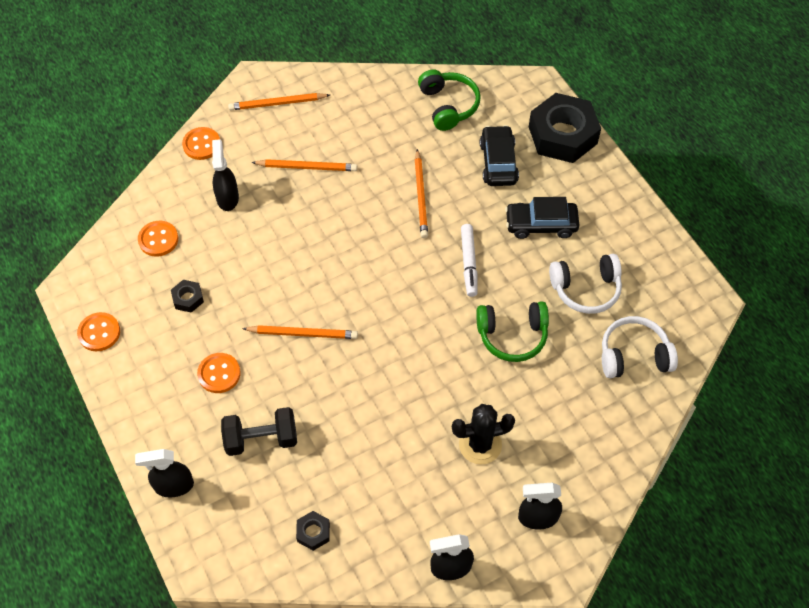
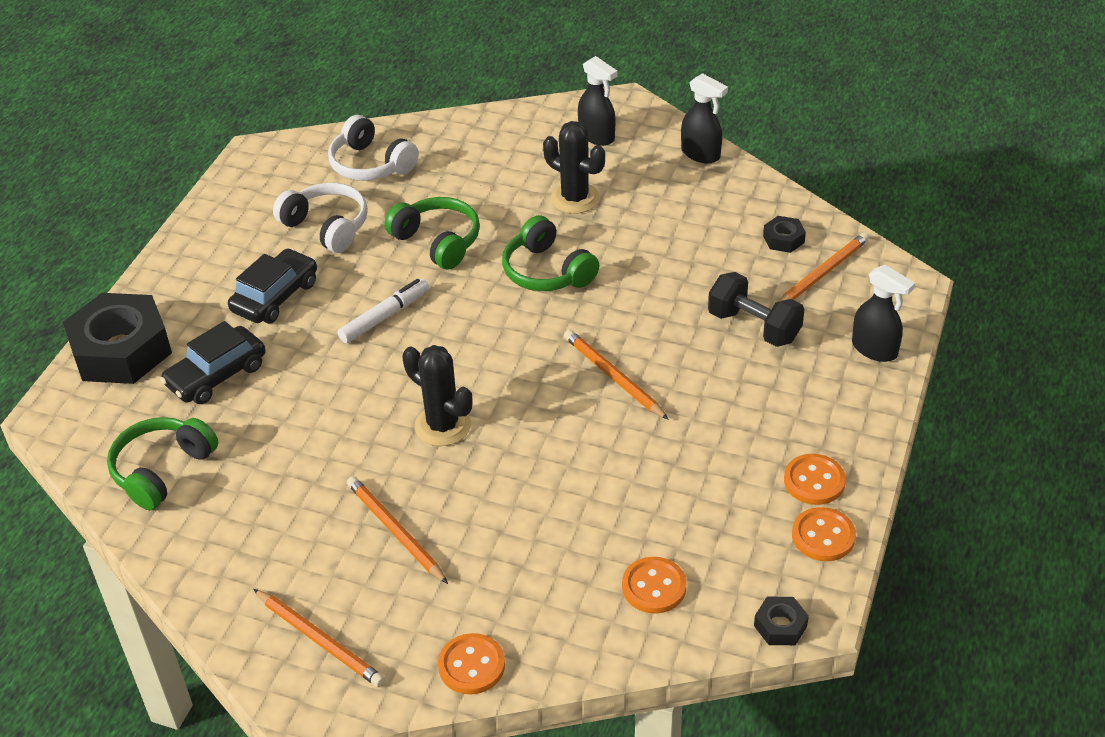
camera: 130 degrees left, 15 degrees down
black nut [171,280,204,313] -> black nut moved to [754,597,809,645]
orange button [197,353,241,393] -> orange button moved to [784,454,846,505]
black spray bottle [212,139,239,211] -> none
orange pencil [415,149,428,238] -> orange pencil moved to [778,233,869,302]
black car [505,197,580,239] -> black car turned 105 degrees counterclockwise [228,248,317,324]
none -> black cactus [402,345,472,446]
none -> green headphones [502,215,599,291]

